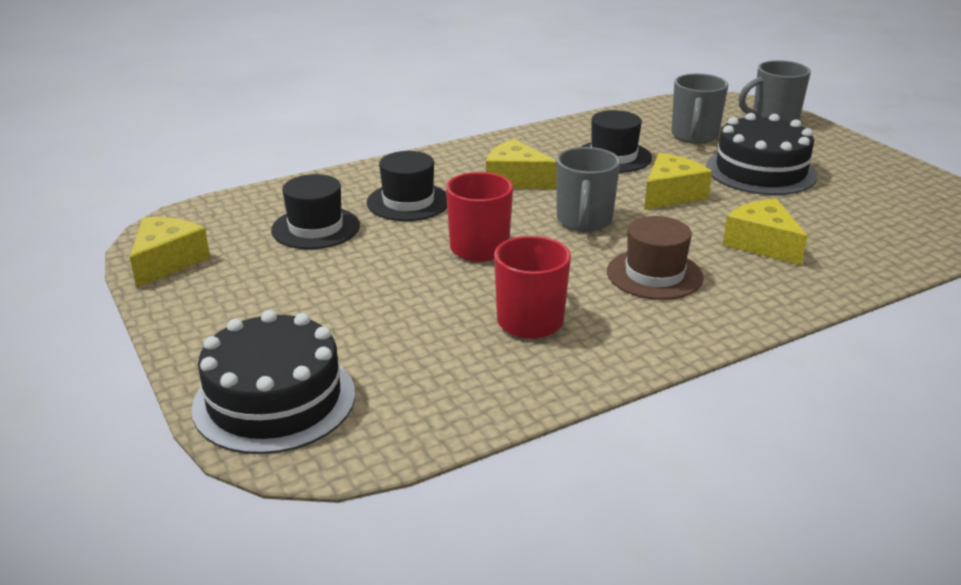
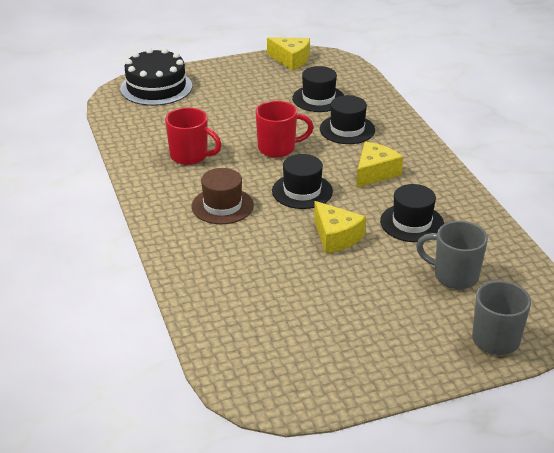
camera: 100 degrees right, 5 degrees up
grey mug [556,147,620,232] -> black hat [272,154,333,209]
black cake [706,113,818,195] -> none
yellow cheese [723,199,808,266] -> none

